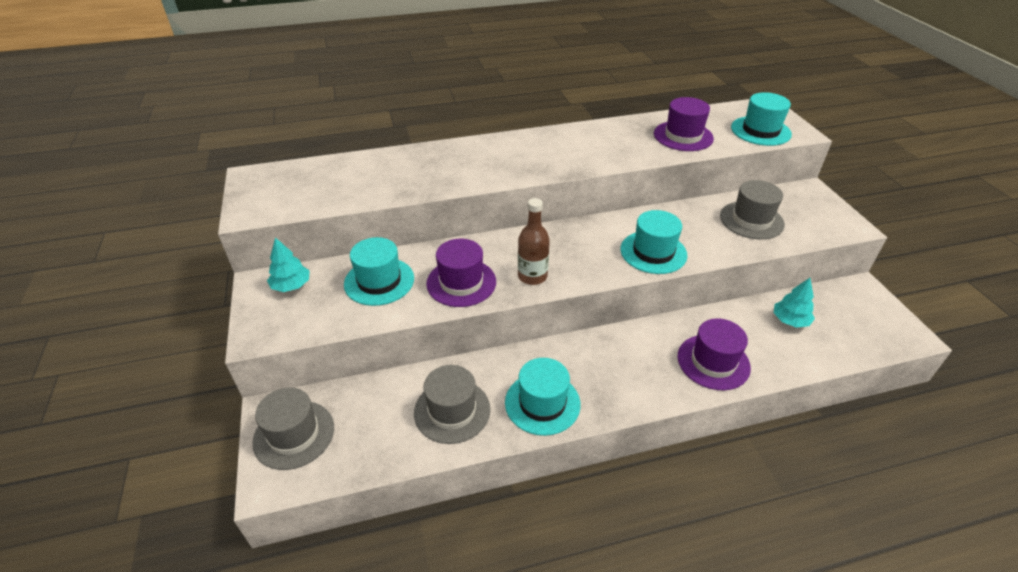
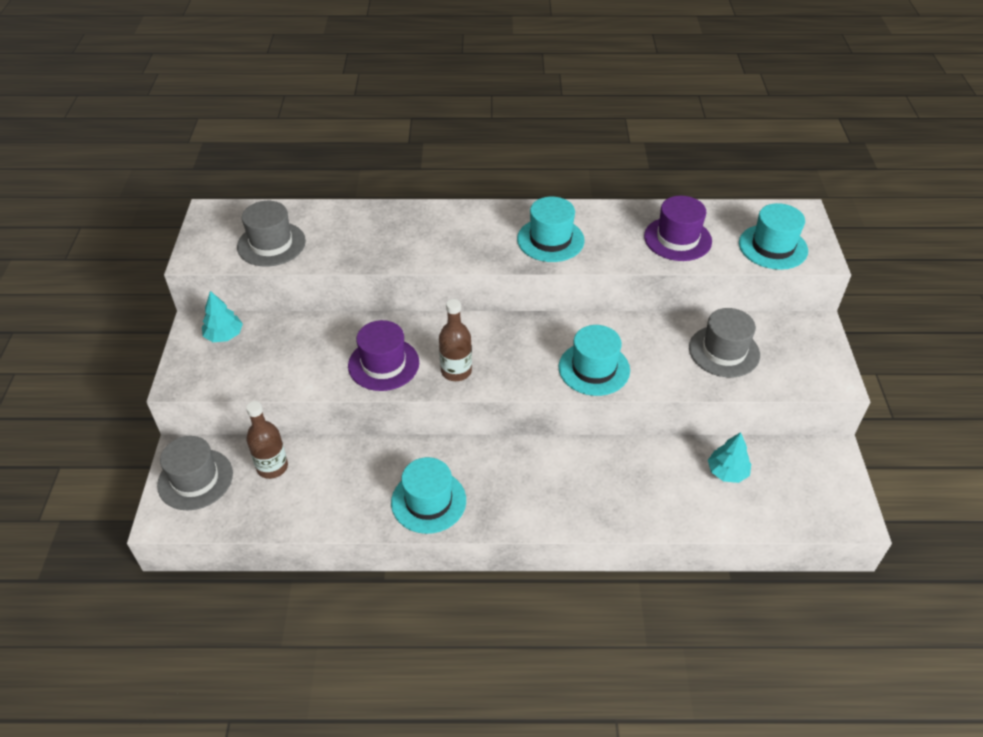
camera: 15 degrees right, 5 degrees up
turquoise hat [344,237,414,306] -> turquoise hat moved to [517,197,585,262]
grey hat [414,365,491,444] -> grey hat moved to [237,201,306,267]
purple hat [678,318,751,390] -> none
none -> brown bottle [246,401,288,479]

